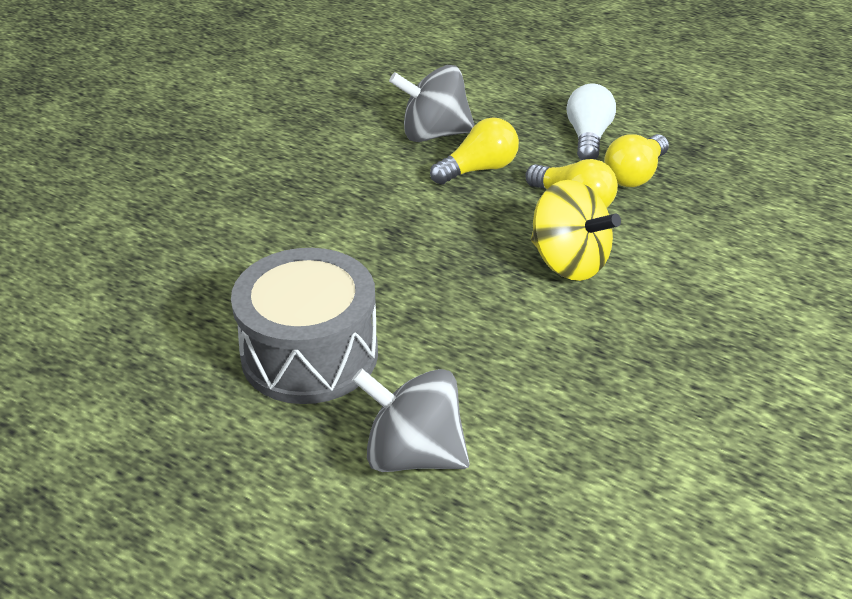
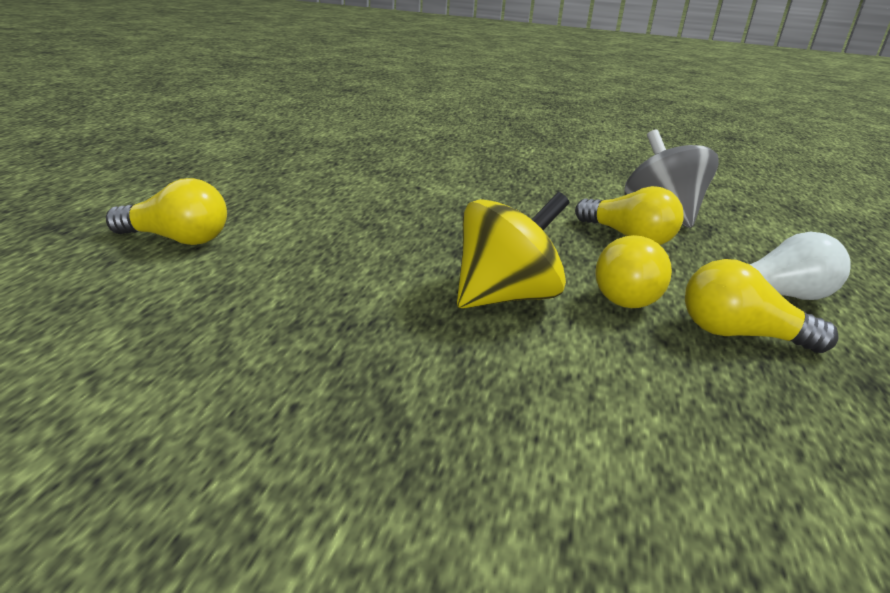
camera: 70 degrees right, 10 degrees down
grey drum [231,248,378,404] -> none
grey spinning top [352,368,470,472] -> yellow light bulb [106,178,227,245]
yellow spinning top [531,180,621,281] -> yellow spinning top turned 150 degrees counterclockwise [457,192,569,309]

